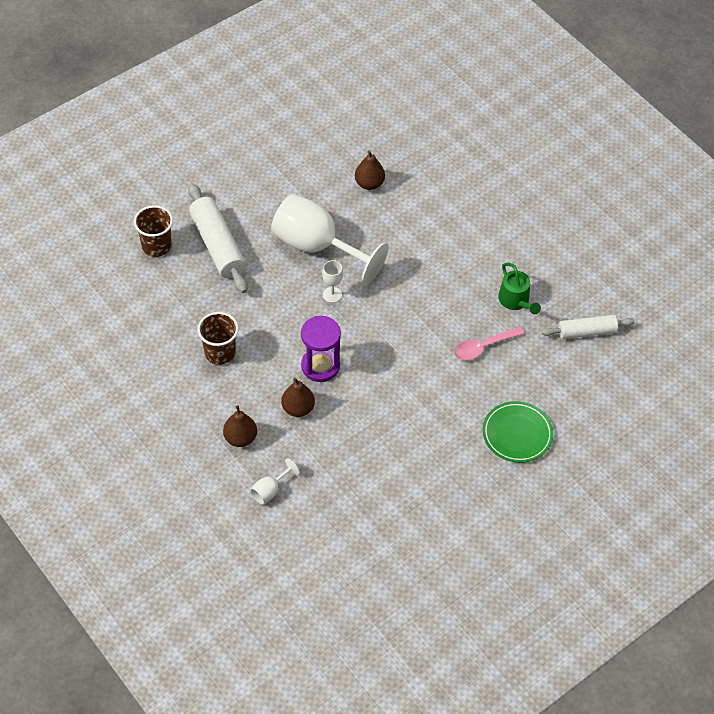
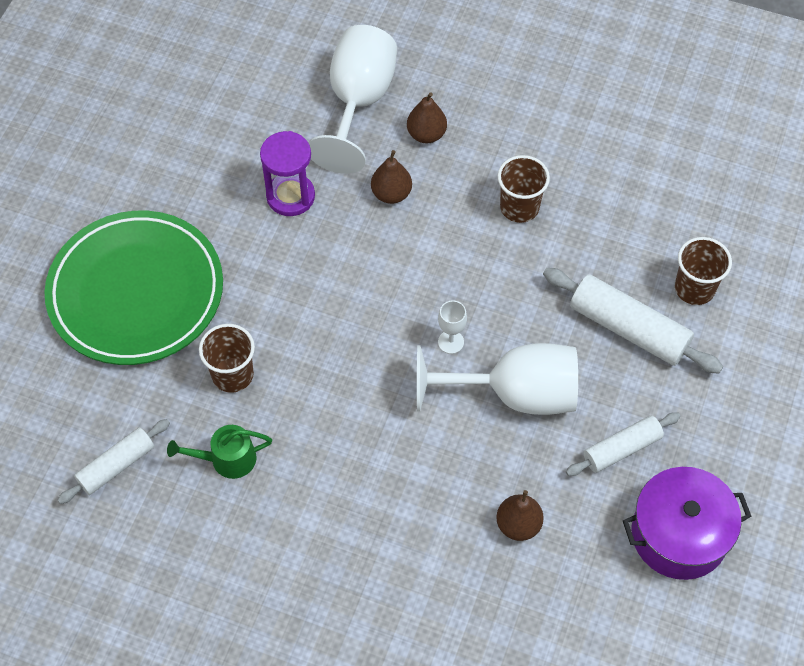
camera: 150 degrees right, 5 degrees up
white goblet [250,458,300,505] -> white goblet [308,25,397,174], size x2.44
purple hourglass [301,316,341,382] -> purple hourglass moved to [260,131,315,216]
pink spoon [454,326,524,360] -> brown cup [199,324,255,393]
green plate [483,401,553,463] -> green plate [44,211,223,365], size x1.96
green watering can [498,263,541,314] -> green watering can turned 45 degrees counterclockwise [167,425,272,479]
none -> white rolling pin [566,412,681,476]
none -> purple pot [623,467,751,580]

